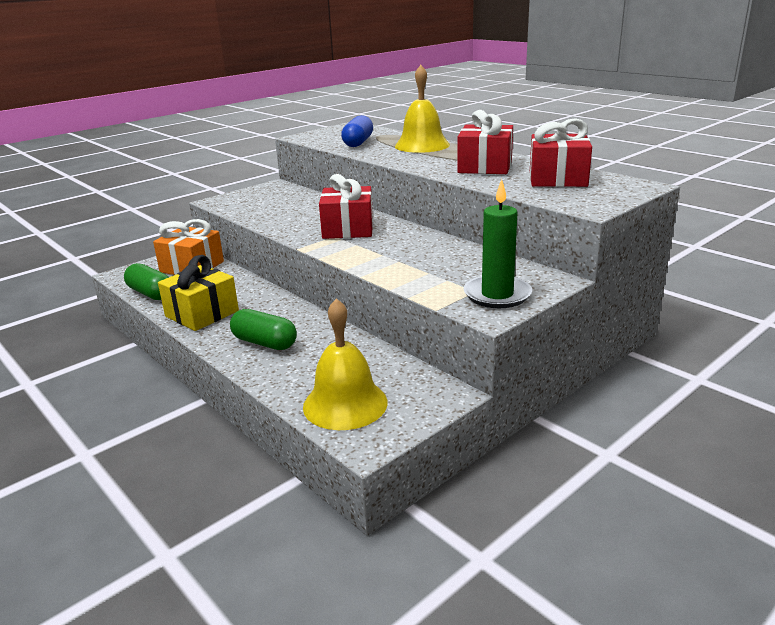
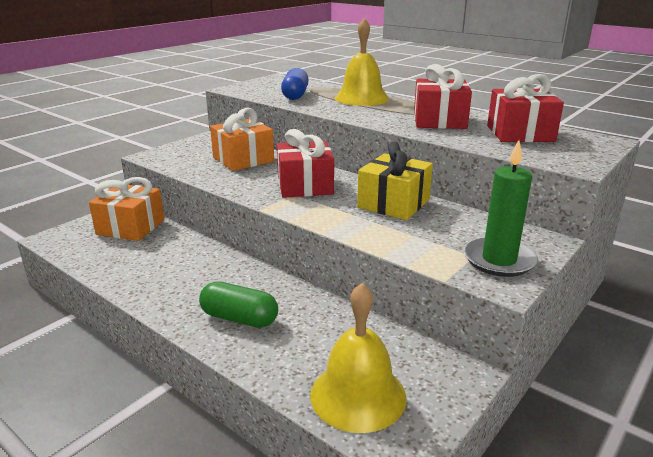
camera: 10 degrees left, 0 degrees up
green capsule [124,263,169,300] -> none
yellow gift [158,255,239,331] -> yellow gift moved to [357,142,433,220]
none -> orange gift [210,108,274,171]

